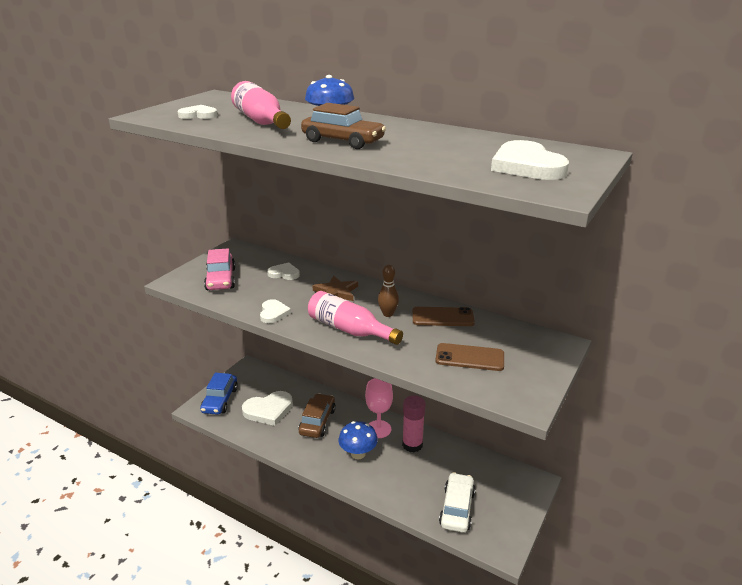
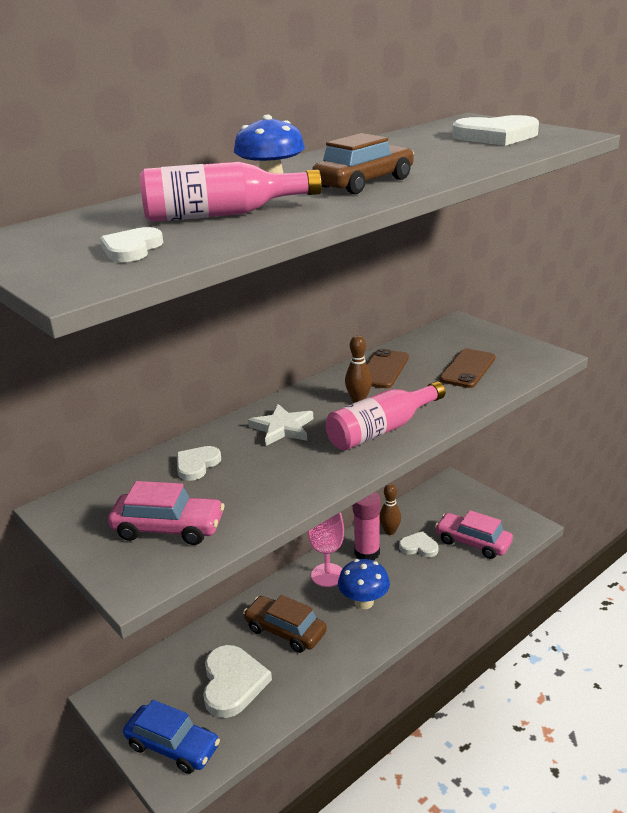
camera: 70 degrees left, 0 degrees up
white heart [260,299,291,323] -> white heart moved to [399,531,438,557]
brown star [313,275,358,301] -> white star [248,404,313,446]
white car [439,472,475,533] -> pink car [435,510,513,559]
none -> brown bowling pin [379,483,401,535]

